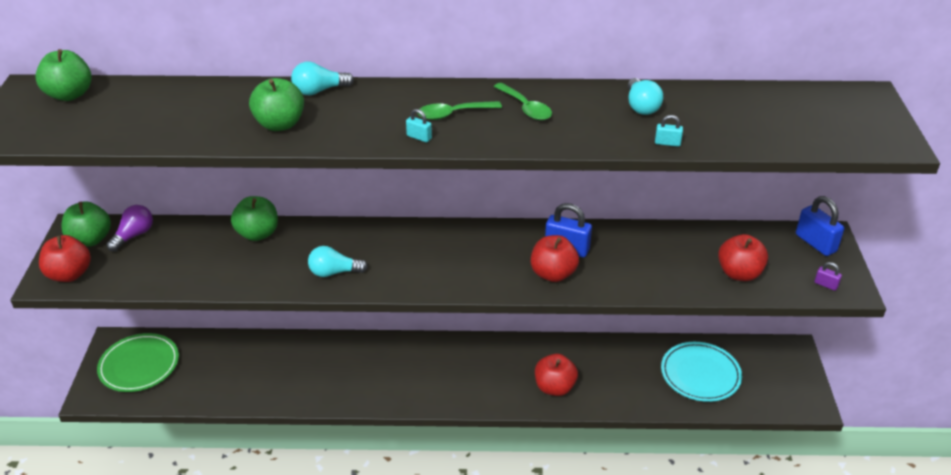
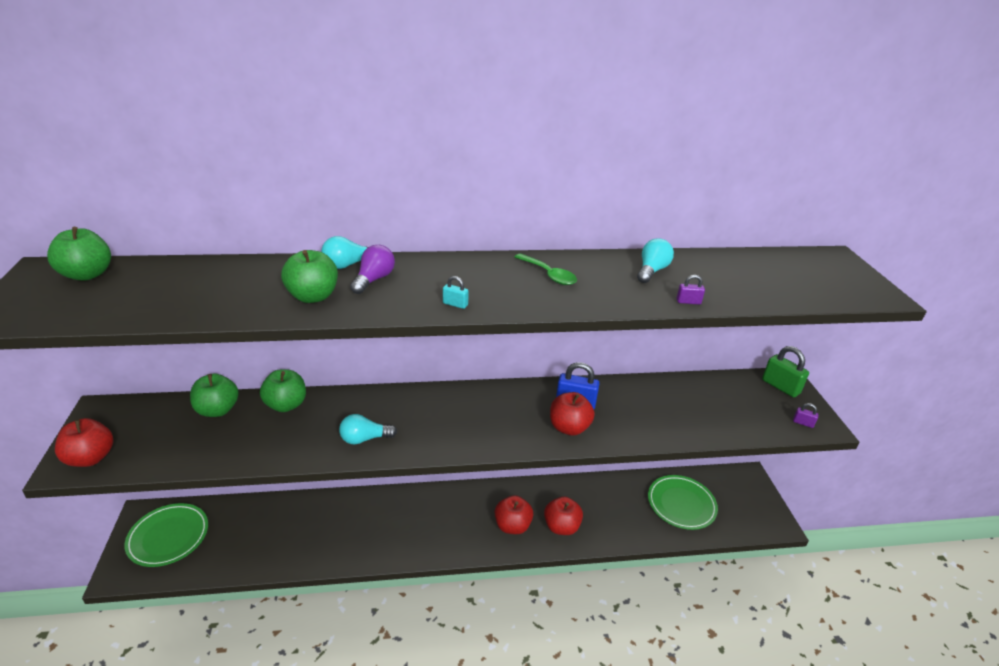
camera: 10 degrees left, 5 degrees down
green apple [61,201,111,247] -> green apple moved to [190,373,239,417]
purple light bulb [106,205,153,252] -> purple light bulb moved to [350,245,395,294]
green spoon [418,101,502,120] -> none
turquoise light bulb [628,78,663,115] -> turquoise light bulb turned 135 degrees counterclockwise [637,238,674,283]
turquoise padlock [655,115,683,147] -> purple padlock [677,275,705,305]
turquoise plate [661,342,742,402] -> green plate [648,475,718,530]
red apple [718,234,768,281] -> red apple moved to [495,495,533,534]
blue padlock [796,196,844,256] -> green padlock [762,346,809,397]

